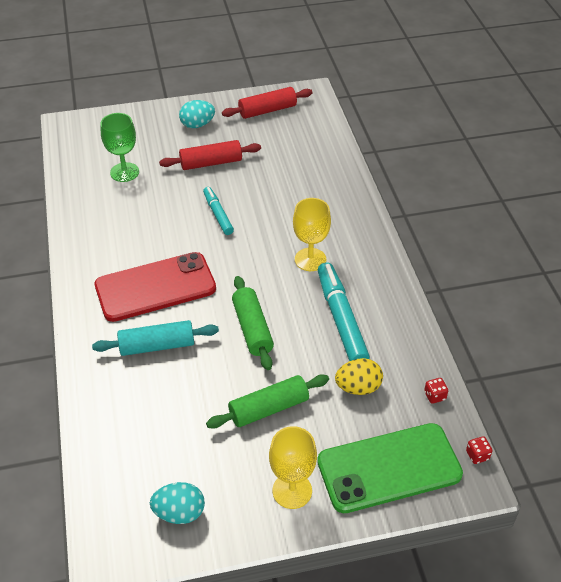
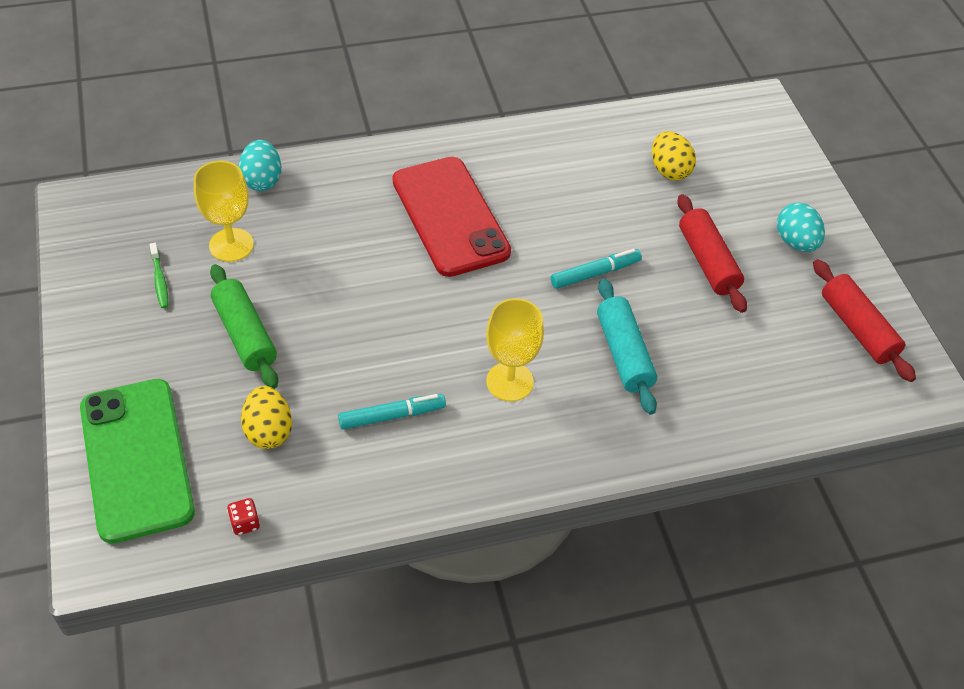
camera: 85 degrees right, 5 degrees up
turquoise rolling pin [92,320,219,356] -> turquoise rolling pin moved to [597,279,657,415]
green goblet [101,113,139,182] -> yellow egg [652,131,696,180]
turquoise egg [150,482,205,524] -> turquoise egg moved to [239,140,281,191]
green rolling pin [232,276,274,370] -> none
yellow goblet [269,426,317,509] -> yellow goblet moved to [194,161,254,262]
turquoise marker [318,262,370,361] -> turquoise marker [338,394,446,429], size x0.59
red dice [466,436,492,464] -> none
none -> green toothbrush [150,243,168,308]

